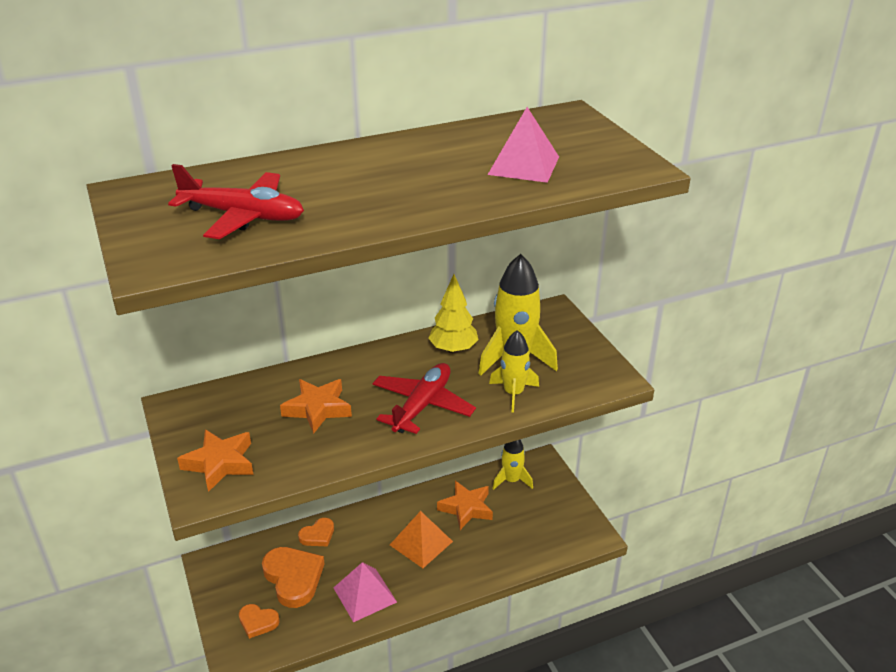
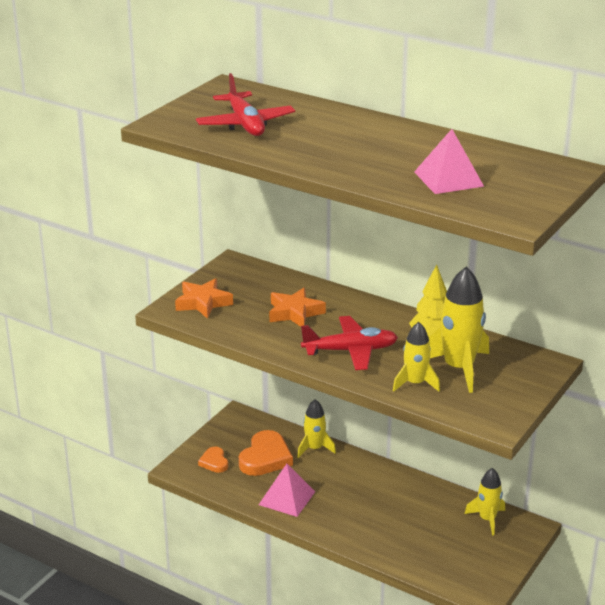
camera: 55 degrees right, 5 degrees down
orange heart [298,518,334,547] -> yellow rocket [297,399,336,458]
orange pyramid [390,511,453,568] -> none
orange star [437,481,493,530] -> none

